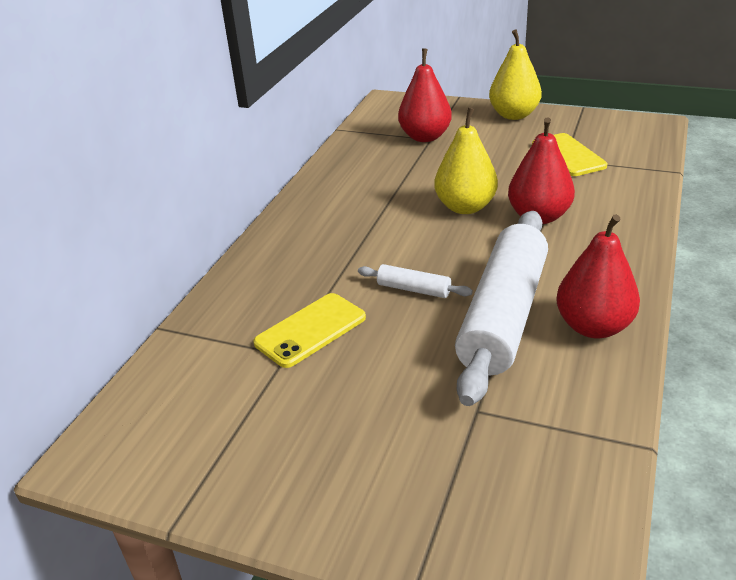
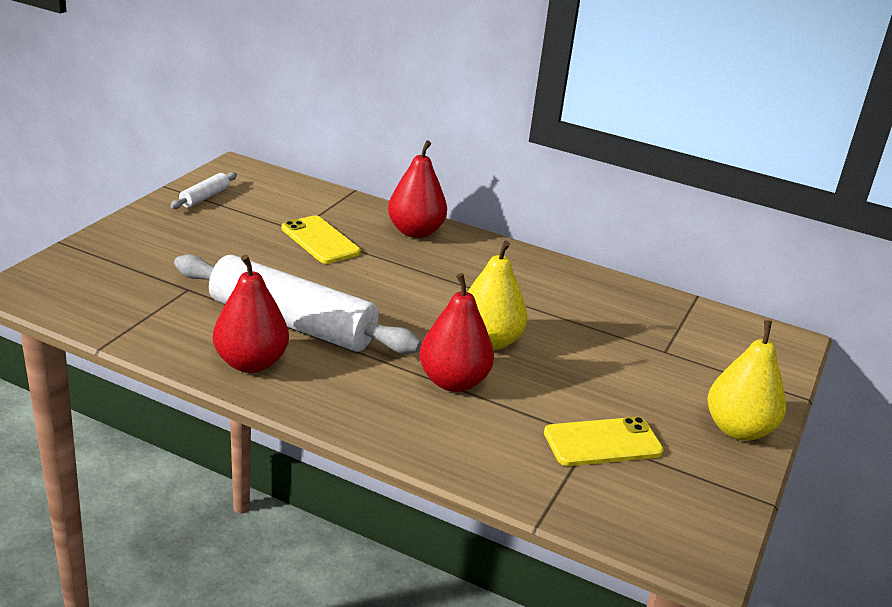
camera: 90 degrees right, 5 degrees down
white rolling pin [358,264,473,298] -> white rolling pin moved to [170,172,237,209]
red pear [398,49,452,142] -> red pear moved to [388,140,447,238]

